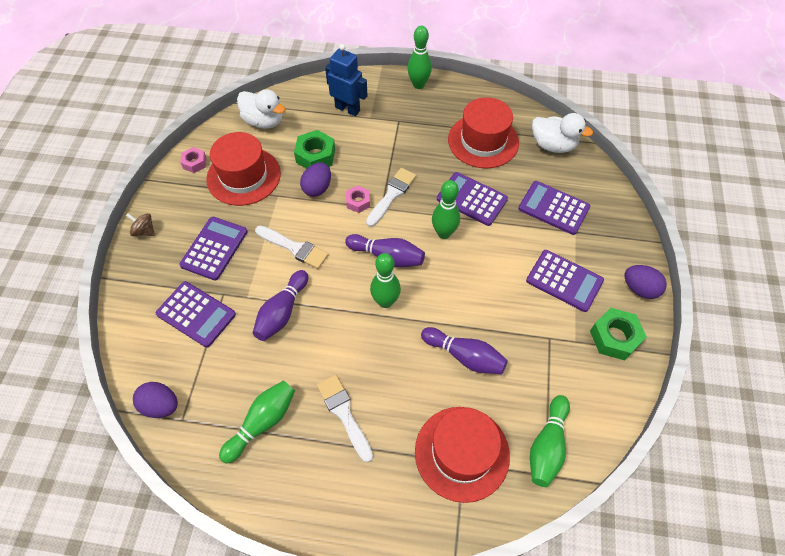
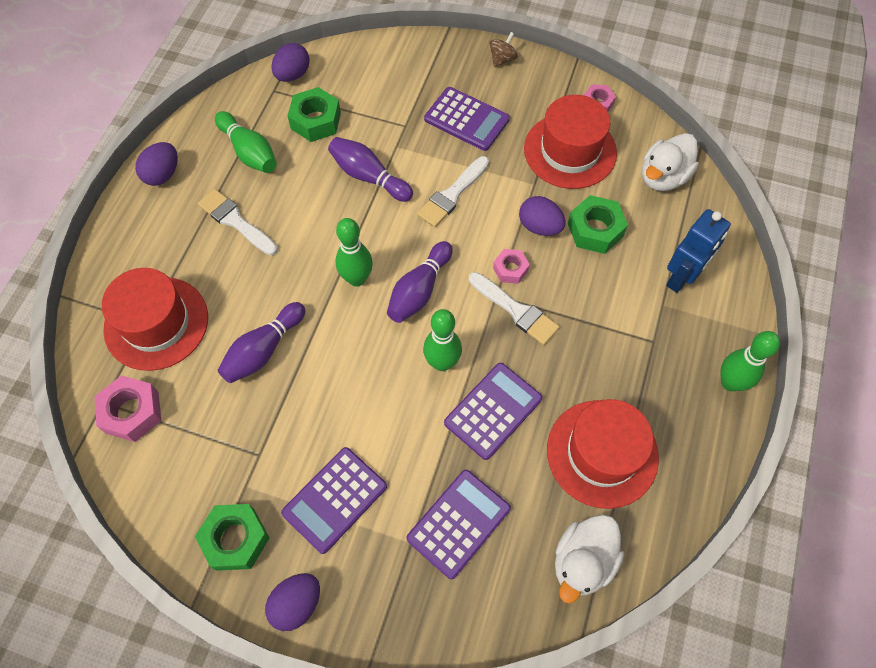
camera: 100 degrees right, 5 degrees up
purple calculator [156,281,236,348] -> none
white brush [317,375,373,462] -> white brush turned 120 degrees counterclockwise [198,189,278,255]
green bowling pin [530,395,570,487] -> pink nut [94,375,161,442]
none -> purple egg [135,142,178,186]
none -> green nut [288,87,341,142]

